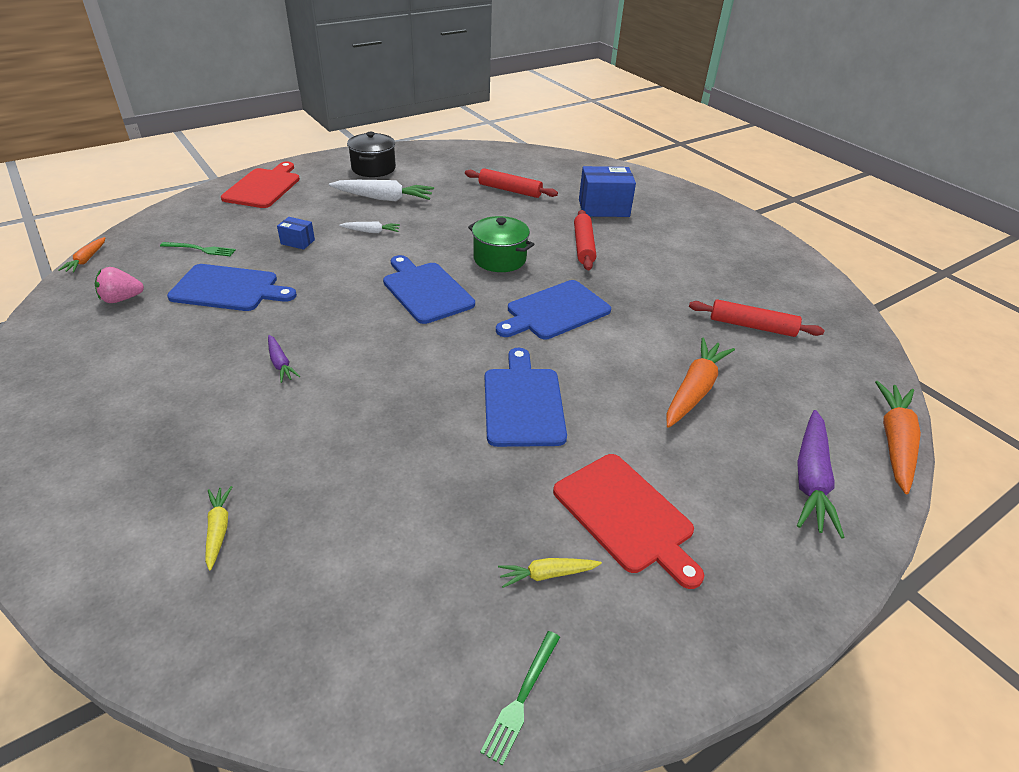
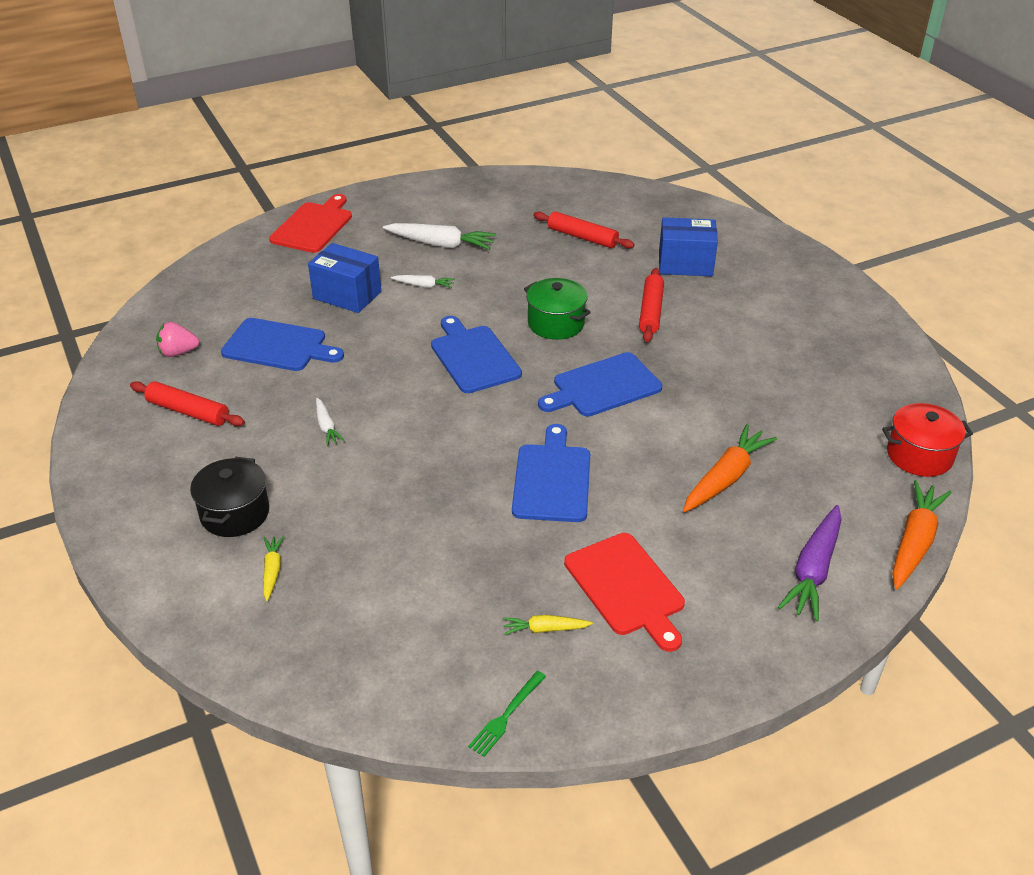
camera: 10 degrees right, 0 degrees up
orange carrot [58,237,105,272] -> none
green fork [160,242,236,256] -> none
purple carrot [268,335,300,383] -> white carrot [316,398,345,446]
blue box [277,217,315,250] -> blue box [308,243,381,313], size x1.96
black pot [347,132,396,177] -> black pot moved to [190,457,269,537]
red rolling pin [689,299,824,337] -> red rolling pin moved to [130,381,245,426]
none -> red pot [882,403,973,477]

